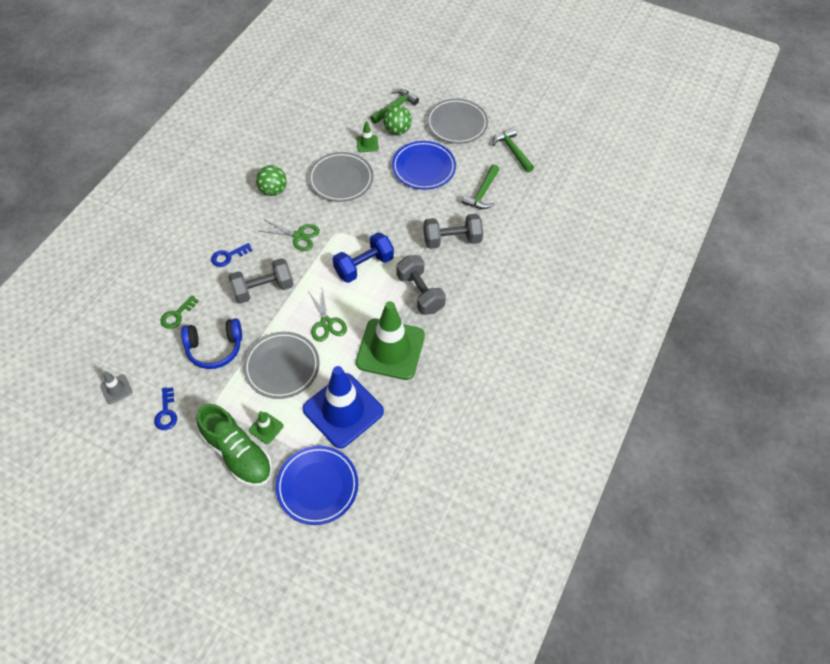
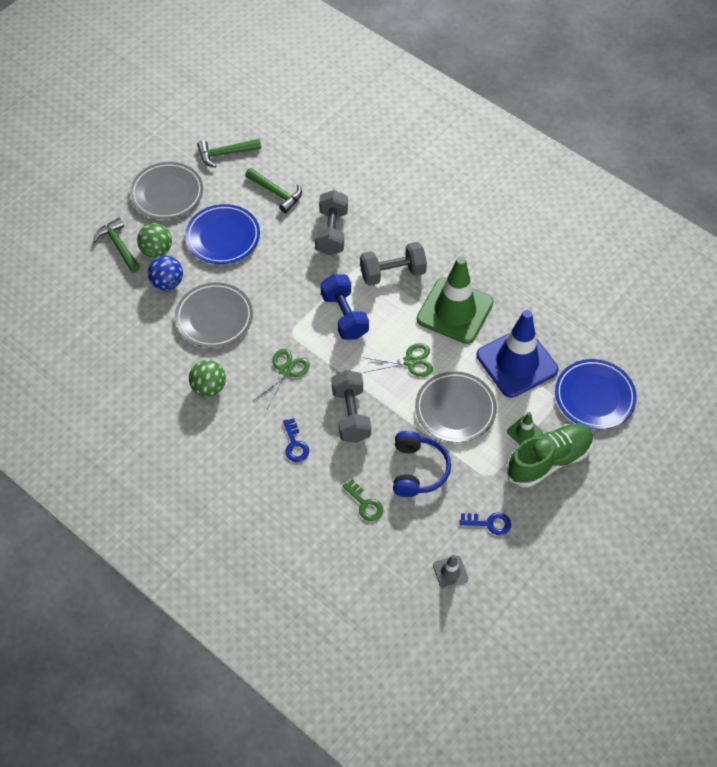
camera: 75 degrees left, 0 degrees up
green traffic cone [356,121,379,152] -> blue ball [148,255,183,291]

